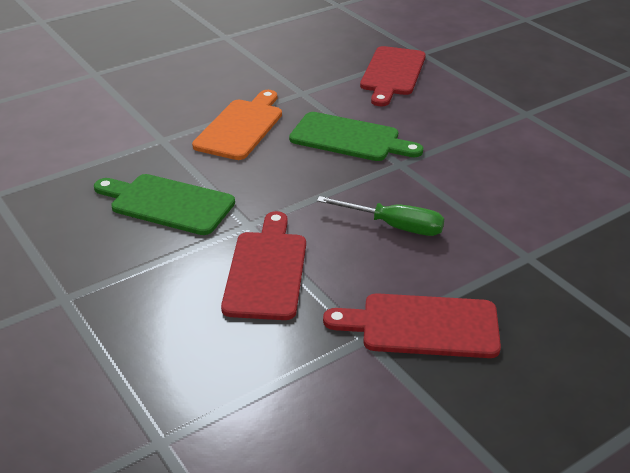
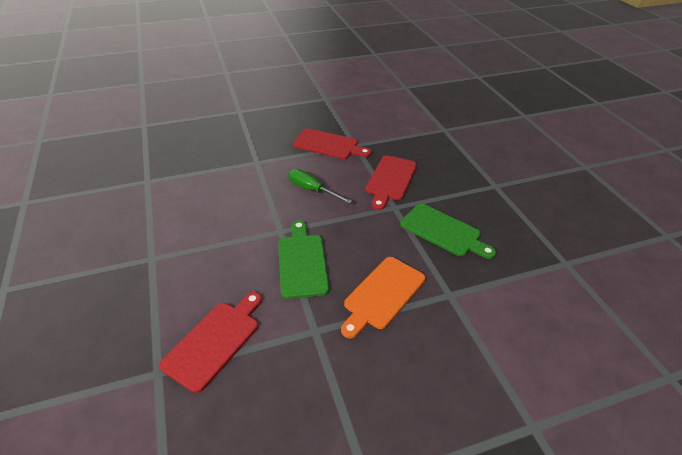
camera: 165 degrees left, 5 degrees up
green cutting board [289,112,423,161] -> green cutting board turned 45 degrees clockwise [278,220,329,299]

